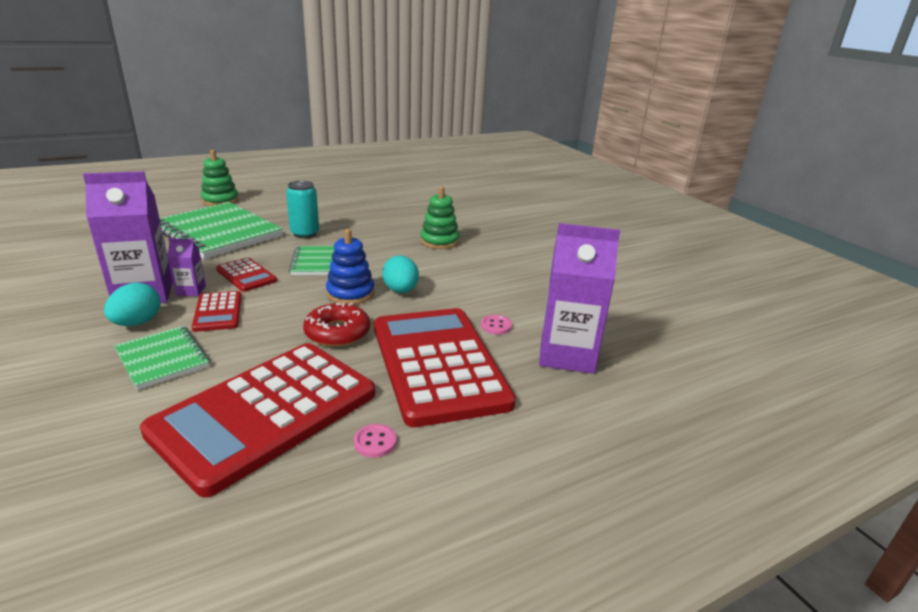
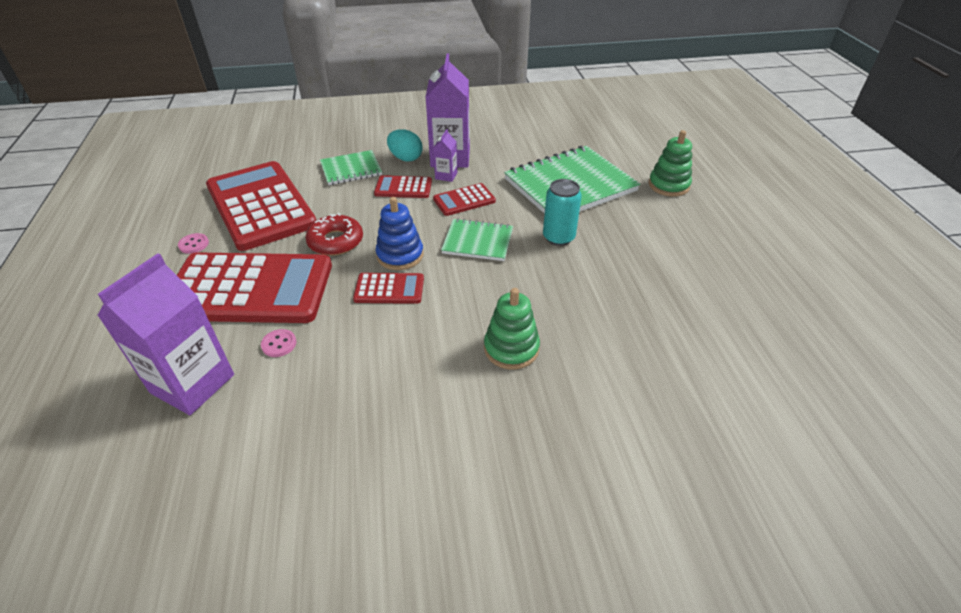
camera: 110 degrees right, 15 degrees up
turquoise egg [382,255,419,293] -> red calculator [353,273,424,304]

